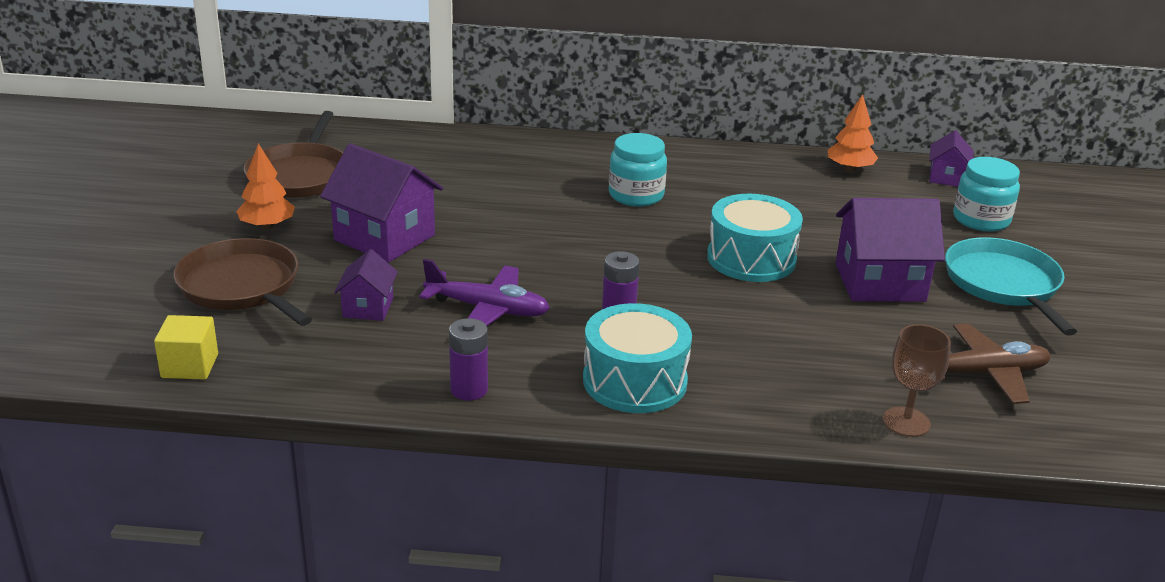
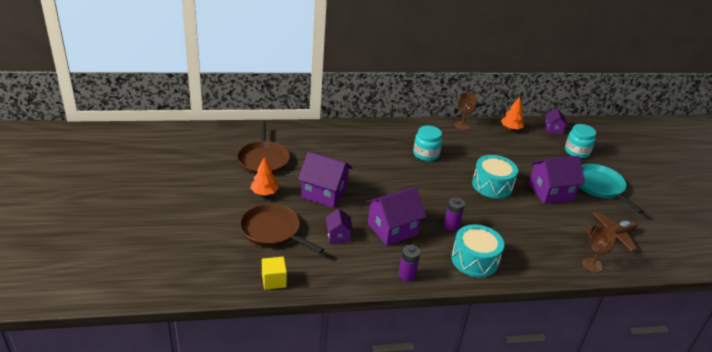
camera: 15 degrees left, 5 degrees up
purple plane [419,259,550,326] -> purple house [366,187,426,246]
none -> brown goblet [455,93,477,130]

